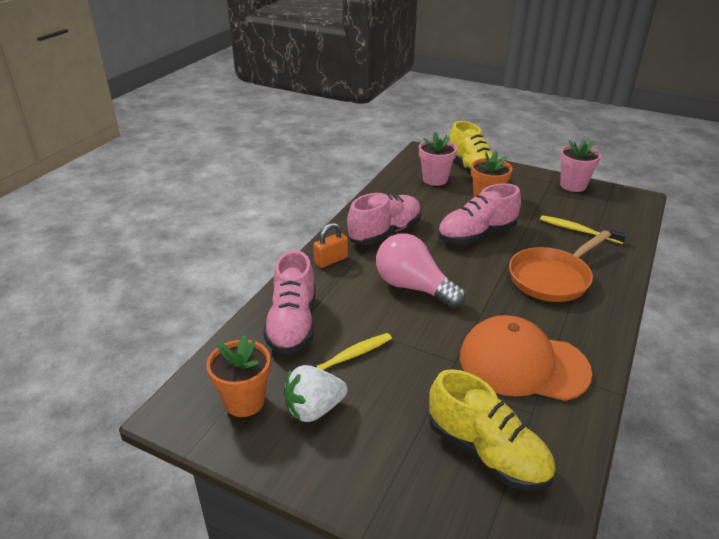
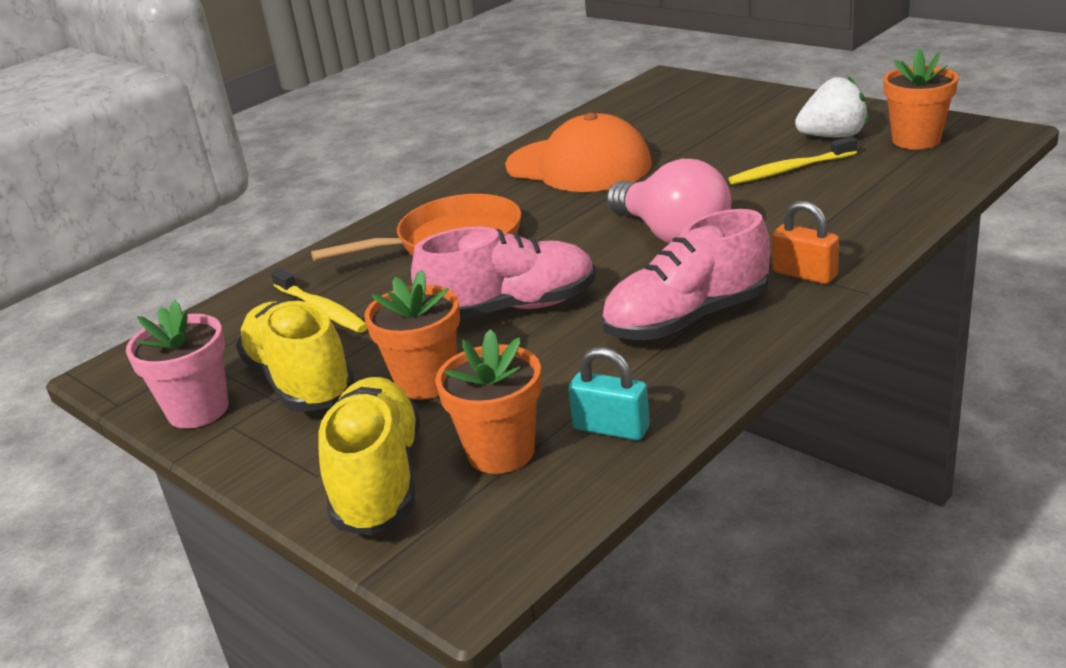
camera: 160 degrees left, 5 degrees down
pink shoe [263,250,316,354] -> none
orange padlock [313,223,348,268] -> orange padlock turned 60 degrees clockwise [772,201,839,284]
pink flower pot [419,132,457,186] -> orange flower pot [435,329,542,474]
yellow shoe [429,369,555,490] -> yellow shoe moved to [236,301,355,412]
none -> turquoise padlock [568,347,650,440]

